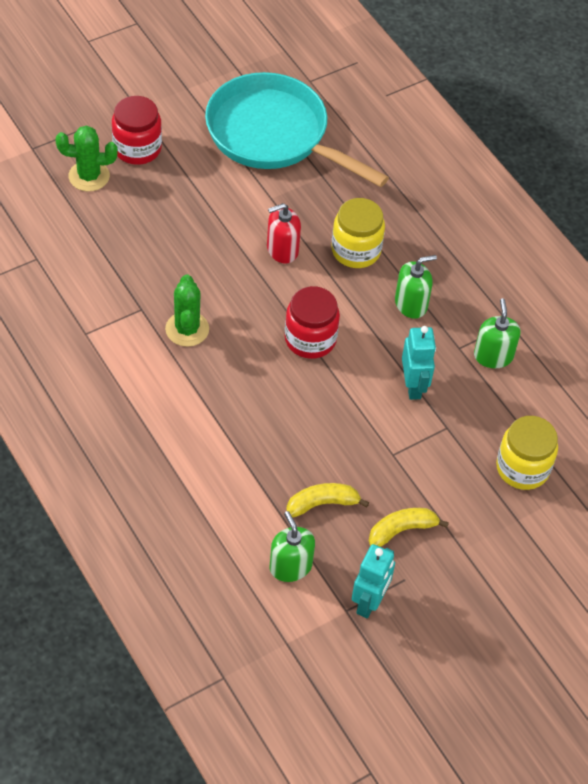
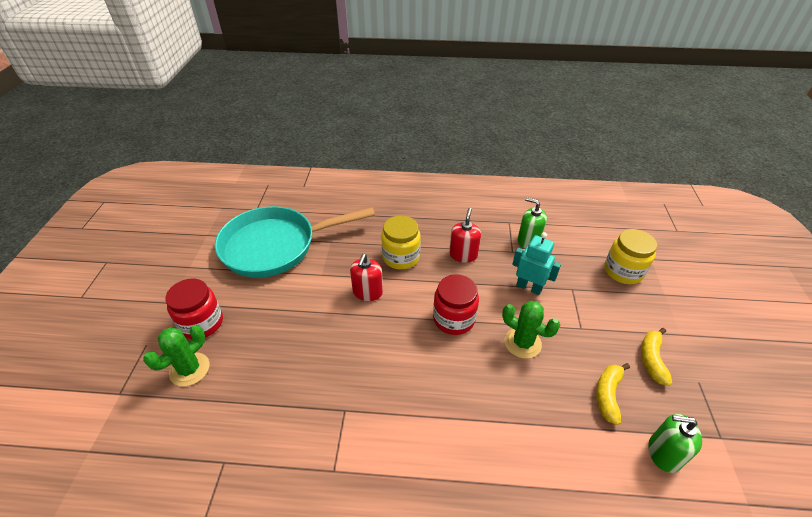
camera: 50 degrees left, 10 degrees down
green cactus [165,274,209,347] -> green cactus moved to [502,301,560,359]
turquoise robot [352,544,395,618] -> none
green soap dispenser [395,255,437,319] -> red soap dispenser [449,208,481,263]

